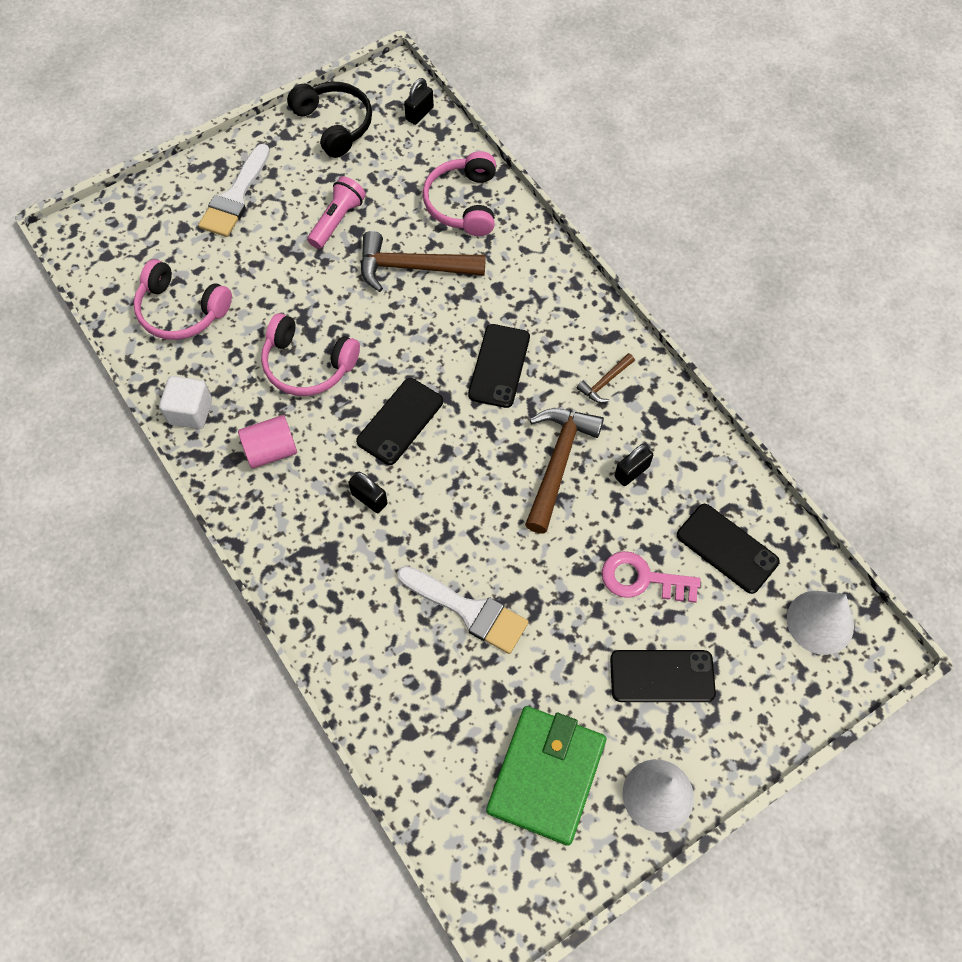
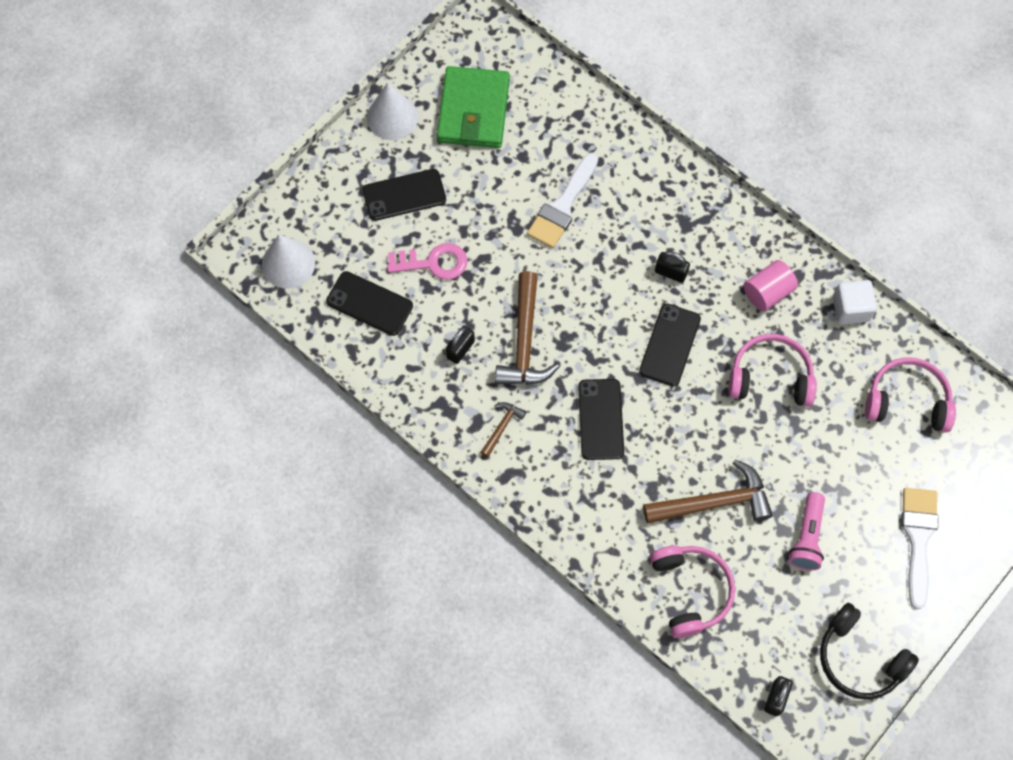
camera: 165 degrees right, 5 degrees up
white brush [397,566,529,654] -> white brush turned 75 degrees counterclockwise [527,153,598,248]

